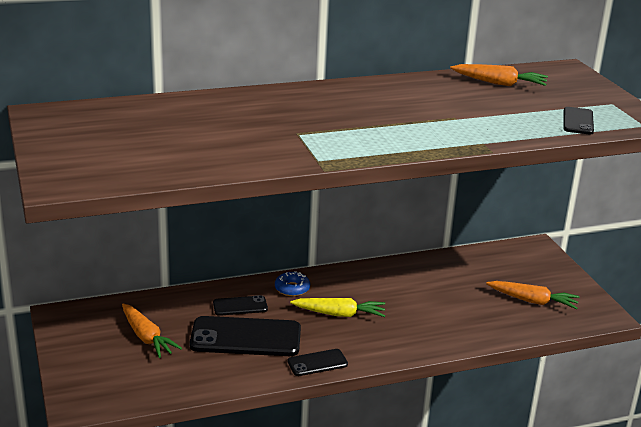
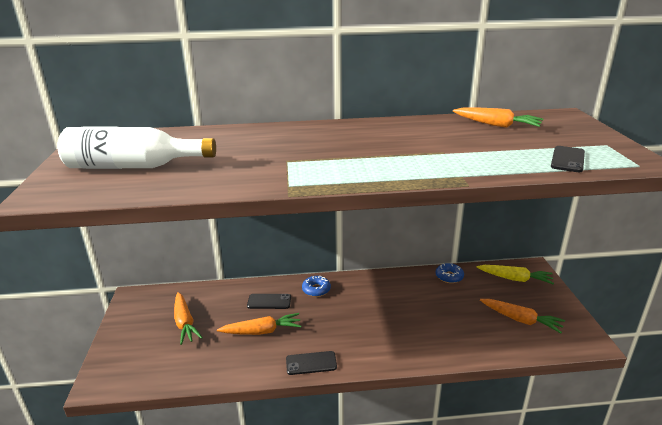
camera: 15 degrees right, 0 degrees up
black phone [190,316,301,356] -> orange carrot [217,313,301,335]
yellow carrot [290,298,385,317] -> yellow carrot moved to [477,265,554,284]
none -> white bottle [57,127,216,169]
none -> blue donut [436,263,464,283]

